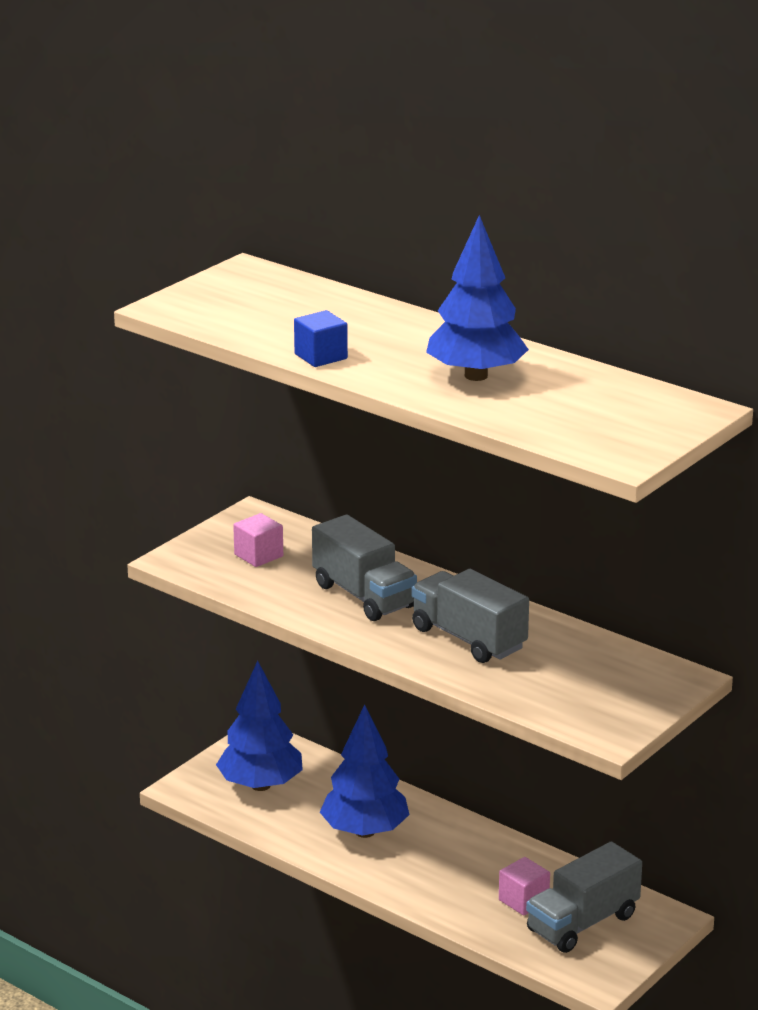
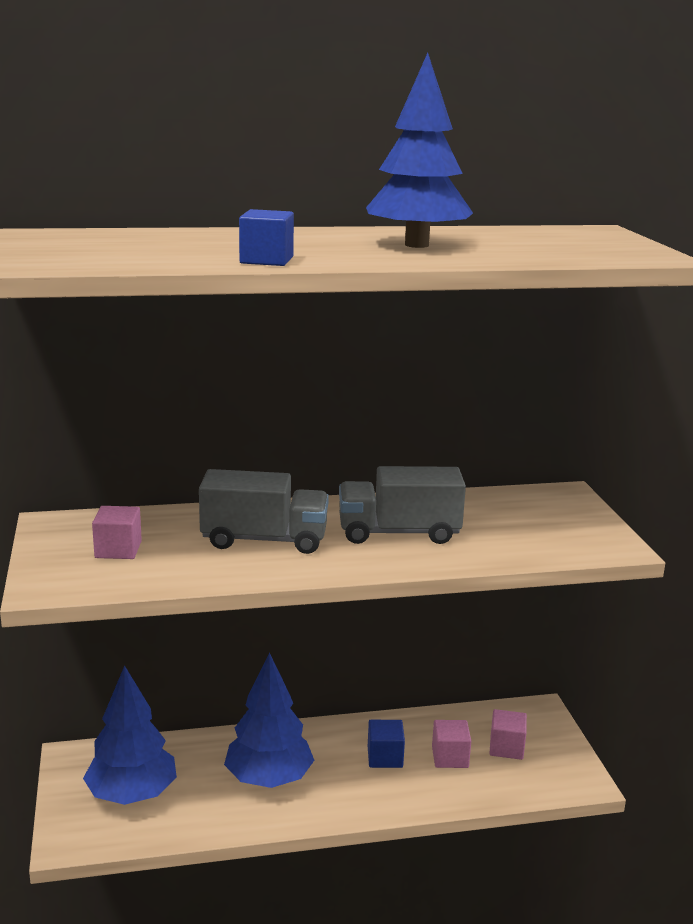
camera: 50 degrees left, 5 degrees down
grey truck [526,841,642,953] -> pink cube [489,709,527,760]
none -> blue cube [368,720,405,768]

